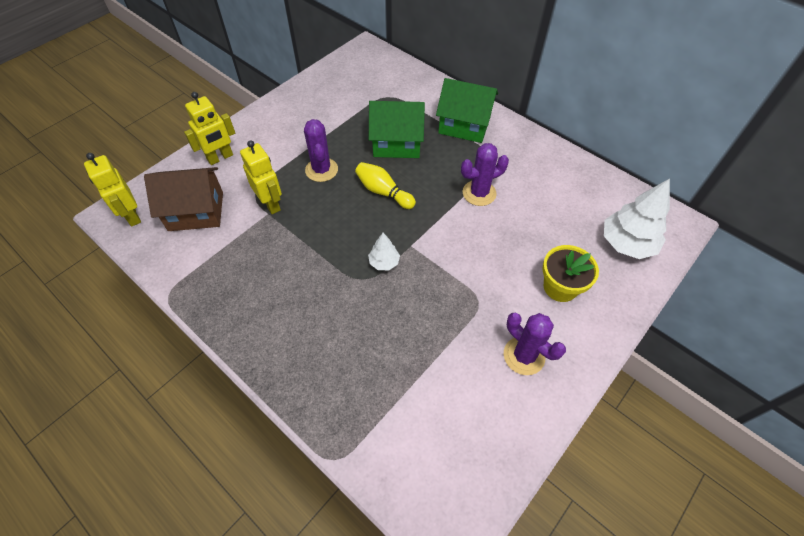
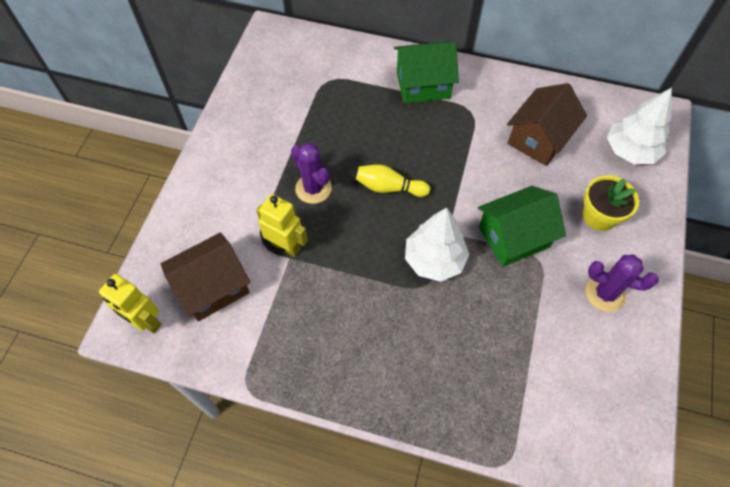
camera: 25 degrees left, 5 degrees up
yellow robot [184,92,235,165] -> none
white tree [368,233,400,270] -> white tree [405,208,470,282], size x1.93
green house [369,101,425,158] -> green house moved to [478,186,566,267]
purple cactus [461,143,509,206] -> none
none -> brown house [507,83,587,166]

